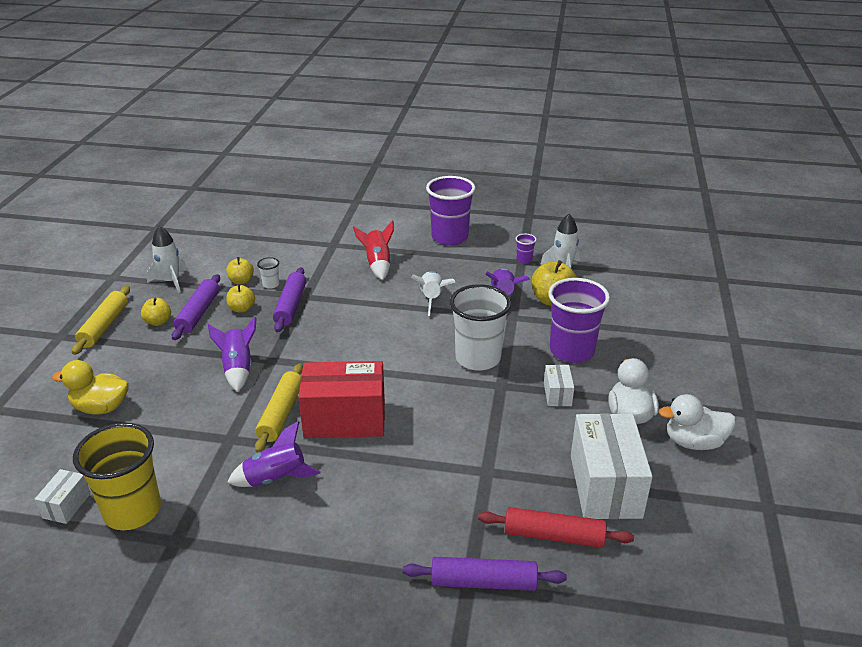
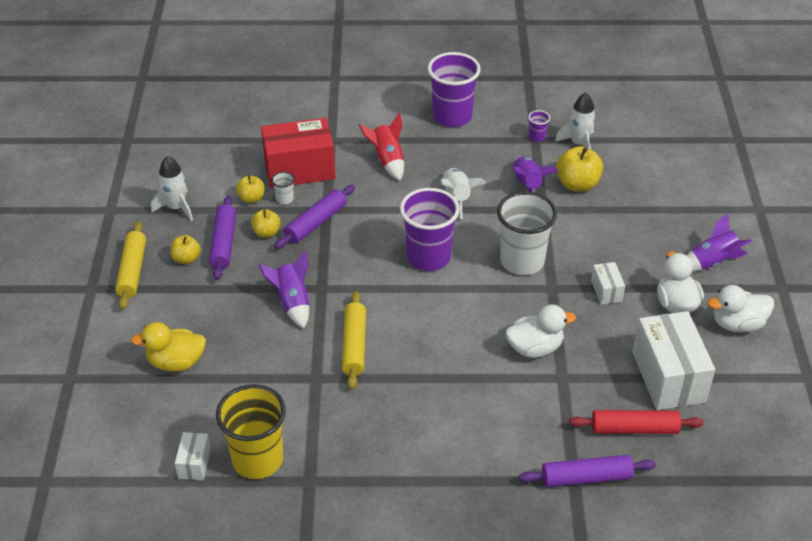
camera: 10 degrees left, 10 degrees up
purple rocket [227,421,321,487] -> purple rocket moved to [687,213,752,272]
purple rolling pin [273,267,306,333] -> purple rolling pin turned 45 degrees clockwise [274,185,355,249]
red box [298,361,385,438] -> red box moved to [261,118,335,188]
purple cup [548,278,610,363] -> purple cup moved to [400,188,460,271]
none -> white duck [505,304,576,358]

